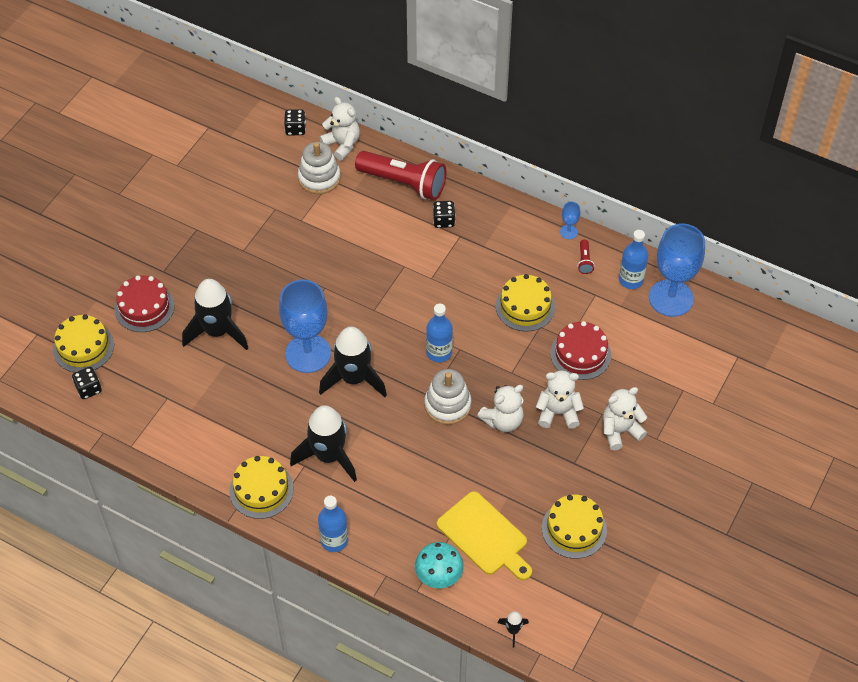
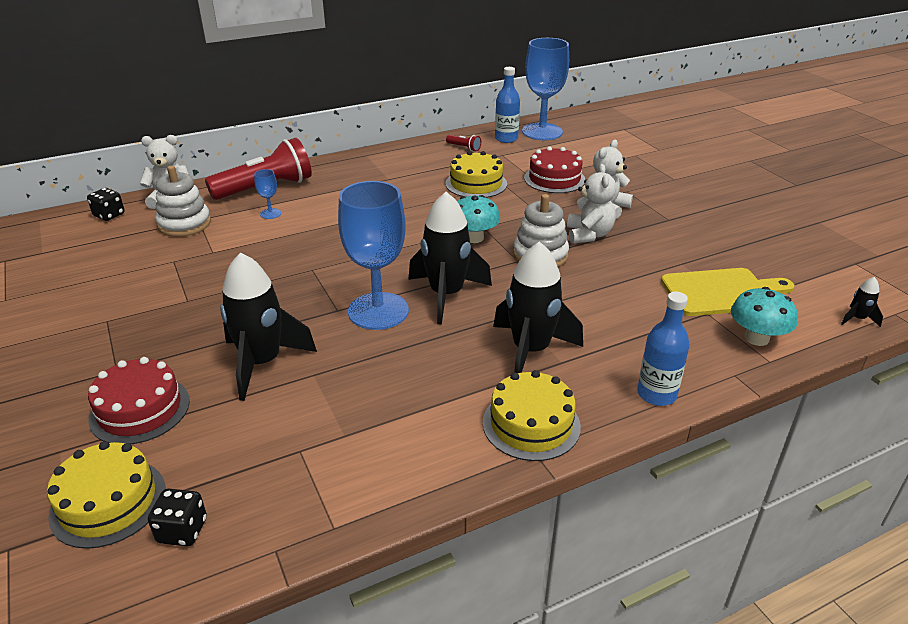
camera: 55 degrees left, 20 degrees down
blue bottle [426,304,453,362] -> turquoise mushroom [457,195,500,243]
black dice [433,201,455,228] -> none
yellow cake [542,495,607,559] -> none
blue goblet [560,202,580,239] -> blue goblet moved to [254,169,281,219]
white teddy bear [603,387,647,450] -> none

